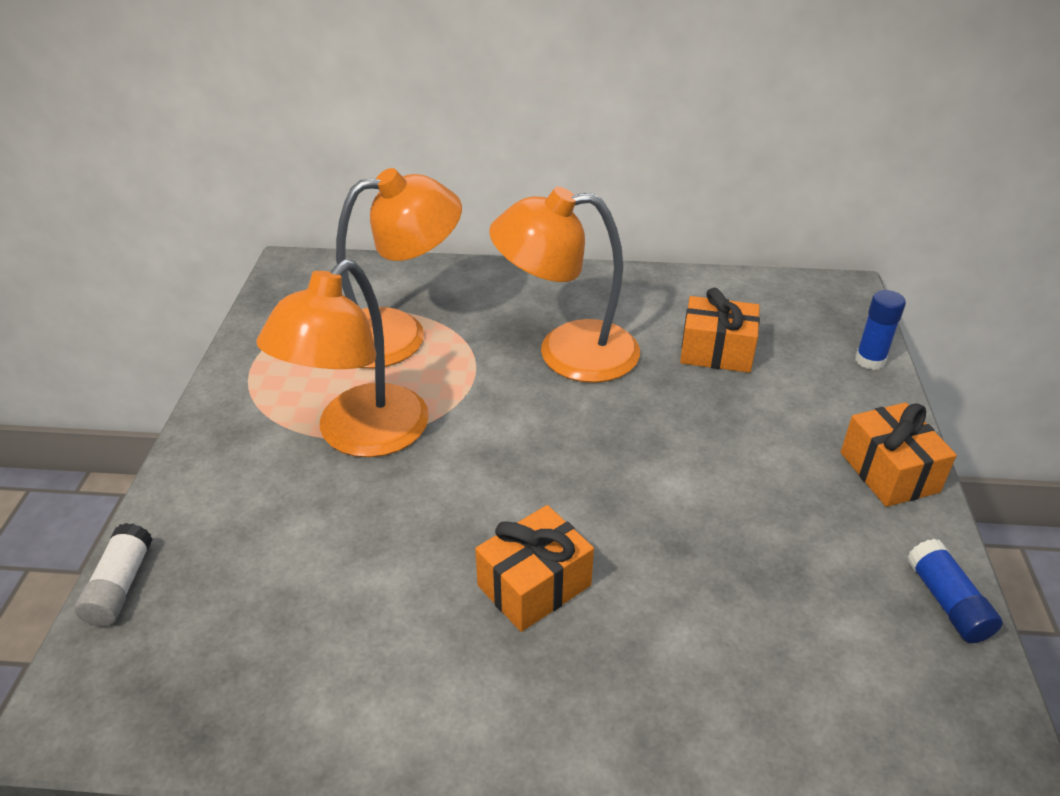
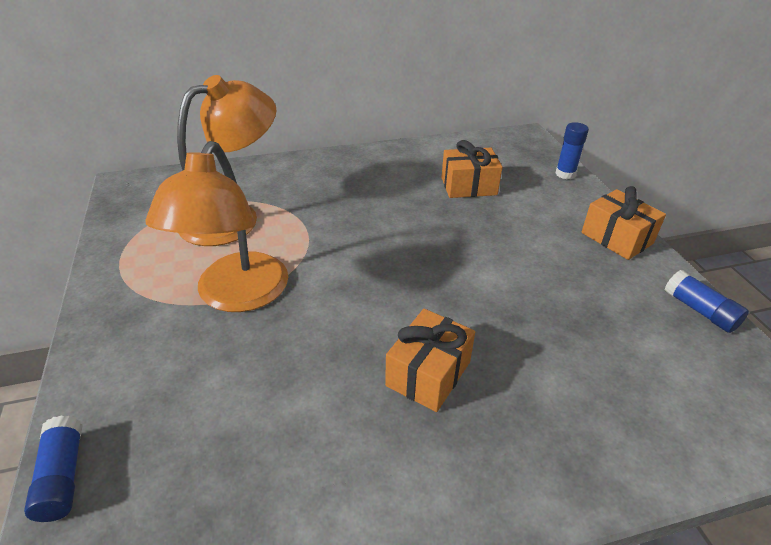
camera: 20 degrees left, 0 degrees up
white glue stick [75,523,152,626] -> blue glue stick [24,416,82,522]
orange lamp [489,187,640,383] -> none

